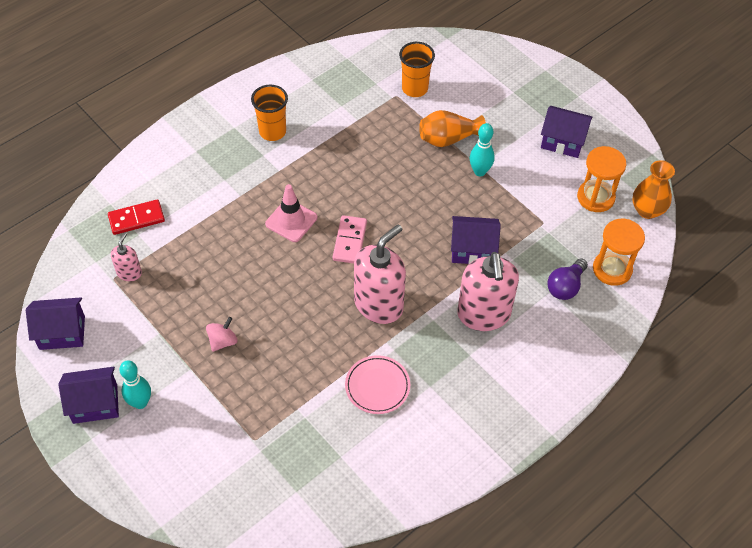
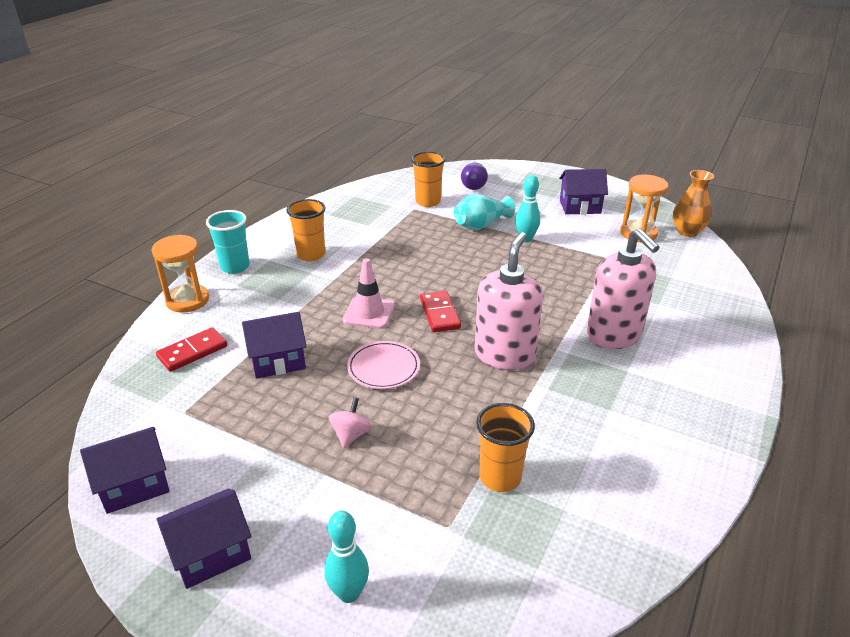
camera: 20 degrees left, 20 degrees down
pink soap dispenser [111,233,142,281] -> none
turquoise bowling pin [119,360,151,409] -> turquoise bowling pin moved to [324,511,369,603]
pink domino [333,215,367,263] -> red domino [420,291,461,332]
pink plate [345,355,410,414] -> pink plate moved to [347,341,420,389]
orange vase [419,110,486,147] -> turquoise vase [454,194,515,230]
purple house [451,216,501,264] -> purple house moved to [242,312,307,379]
purple light bulb [547,258,588,300] -> purple light bulb moved to [461,163,488,190]
orange hourglass [593,219,645,286] -> orange hourglass moved to [152,234,209,313]
none -> turquoise cup [206,210,250,274]
none -> orange cup [476,403,535,492]

